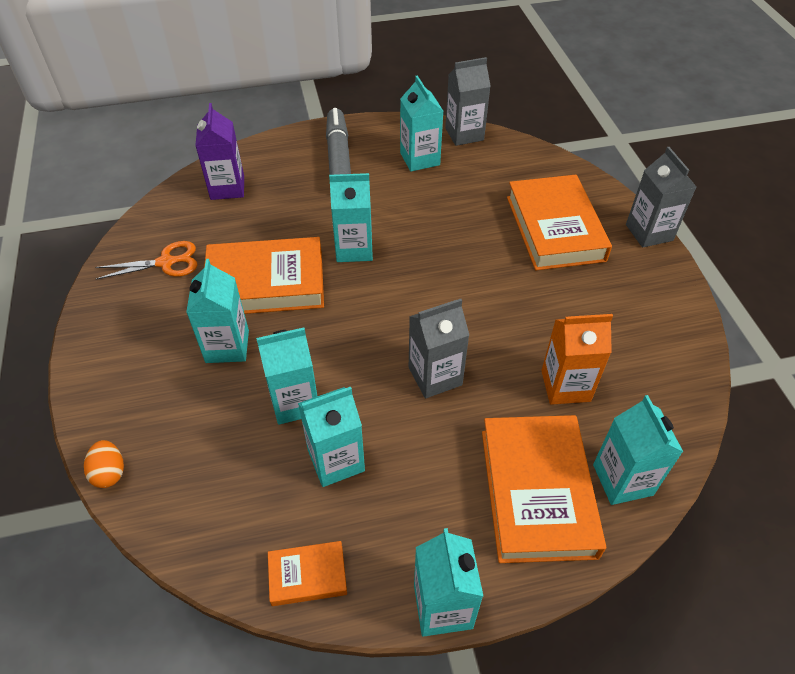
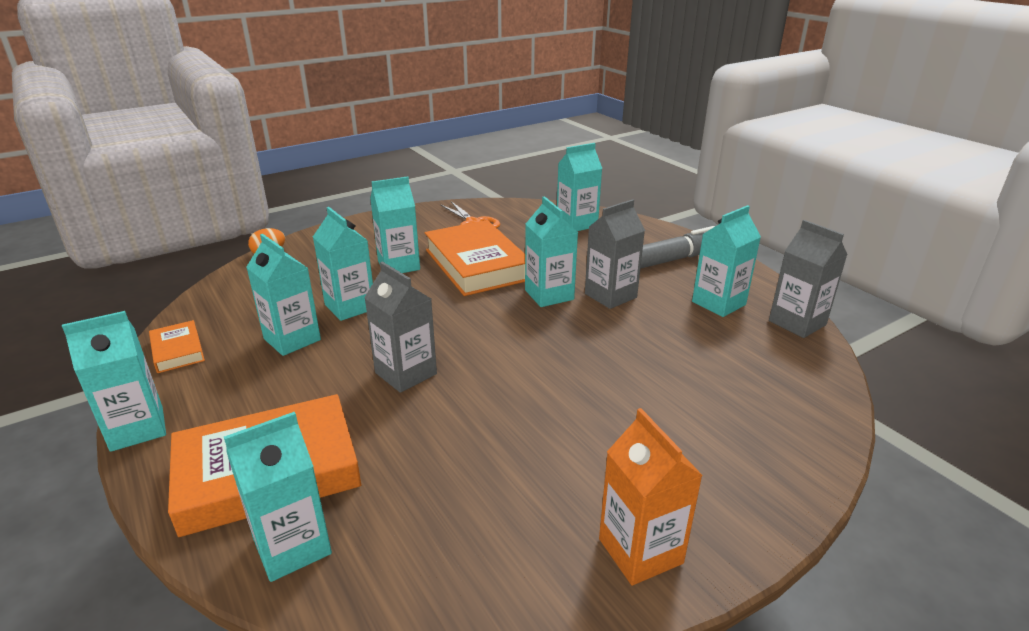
camera: 70 degrees right, 20 degrees down
purple carton [195,103,244,200] -> turquoise carton [557,143,602,231]
orange book [507,175,612,270] -> none
orange carton [541,314,613,405] -> orange carton moved to [599,408,703,585]
grey carton [626,147,697,248] -> grey carton moved to [585,199,645,309]

